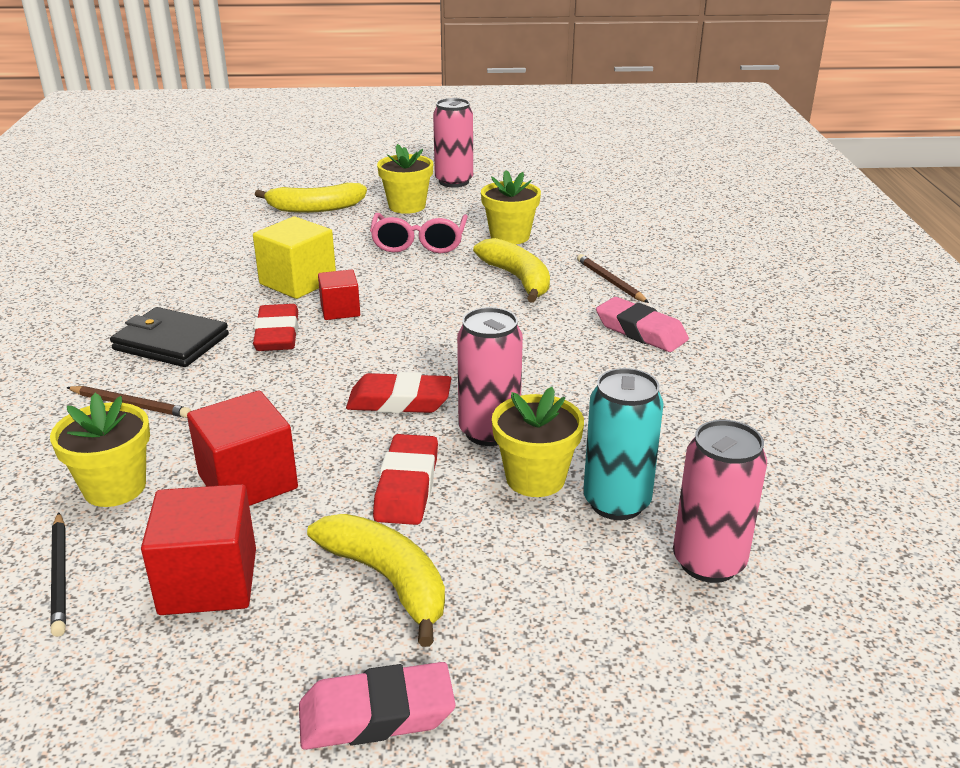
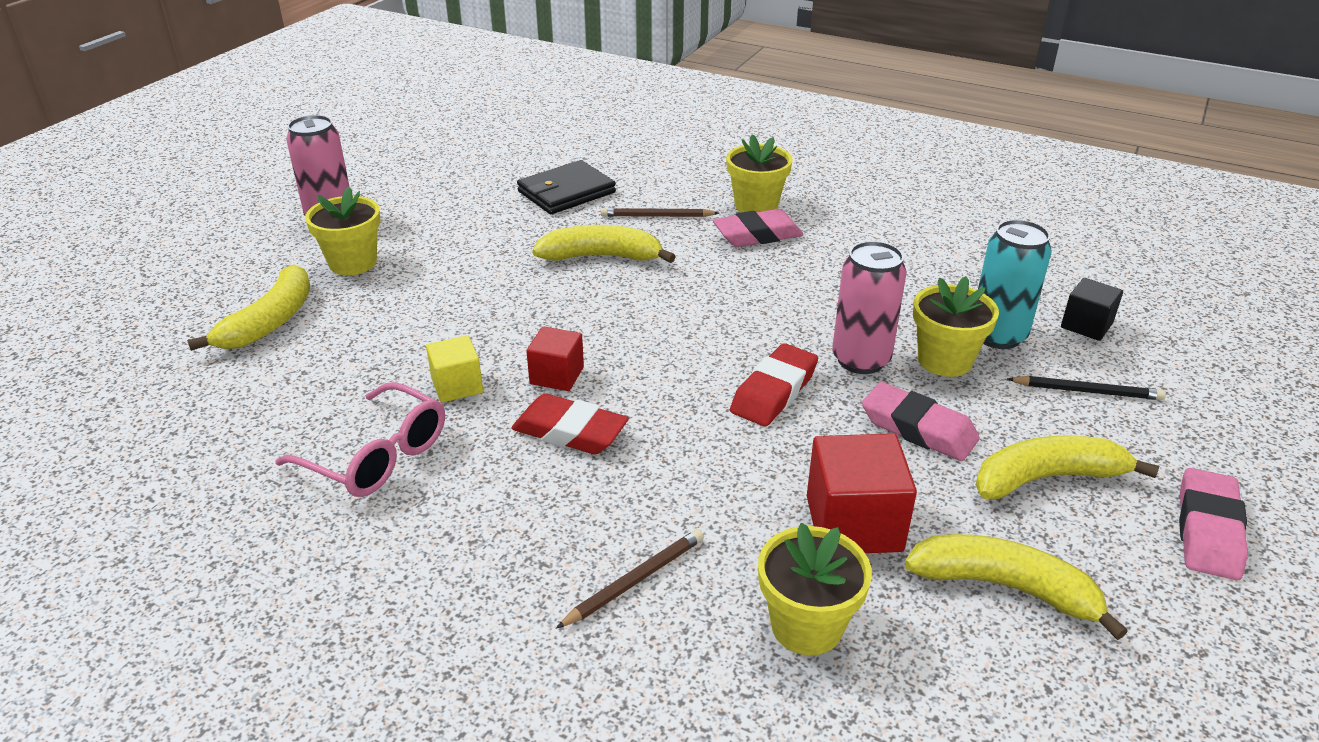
camera: 60 degrees left, 5 degrees up
black pencil [50,512,66,637] -> black pencil moved to [1007,376,1166,400]
black wallet [110,307,229,367] -> black wallet moved to [517,160,616,214]
red cube [141,484,256,615] -> yellow banana [905,534,1128,640]
yellow cube [253,217,336,299] -> yellow cube [426,335,483,403], size x0.61
pink glasses [370,213,468,253] -> pink glasses moved to [275,382,445,497]
red eraser [373,434,438,525] -> pink eraser [862,382,980,461]
yellow flower pot [481,170,541,245] -> yellow flower pot moved to [726,134,792,212]
pink can [673,420,767,583] -> black cube [1061,278,1123,341]

